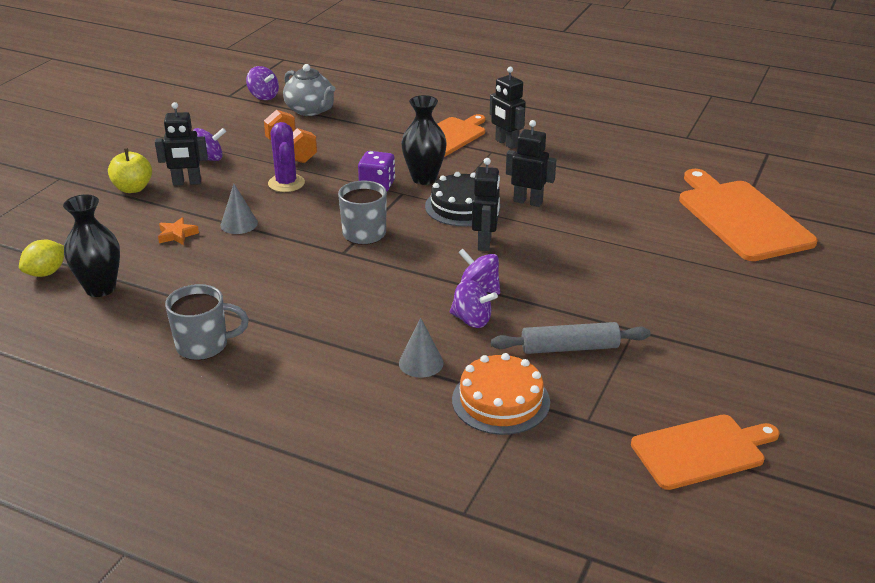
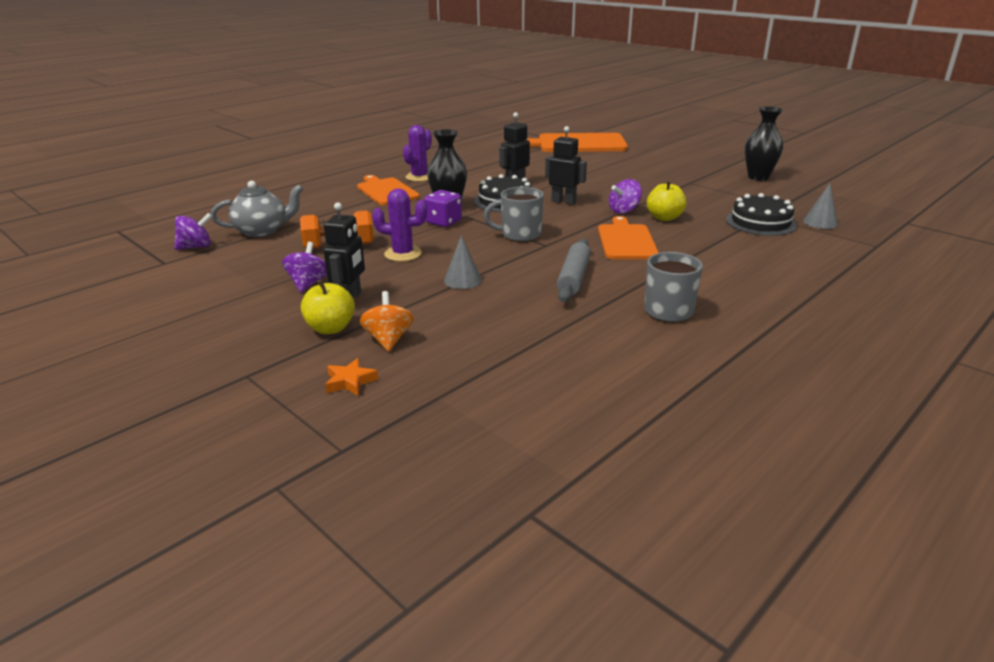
camera: 70 degrees left, 5 degrees down
yellow lemon [19,240,64,277] -> none
black vase [63,195,120,297] -> black vase moved to [745,106,783,181]
orange star [158,217,199,245] -> orange star moved to [325,358,378,396]
grey cone [399,318,444,378] -> grey cone moved to [803,183,838,229]
purple spinning top [450,279,498,328] -> yellow apple [647,180,687,221]
orange cake [452,353,550,435] -> black cake [726,193,797,236]
black robot [490,67,526,149] -> purple cactus [403,125,432,182]
grey rolling pin [491,322,651,354] -> grey rolling pin moved to [557,238,591,302]
orange cutting board [631,415,779,490] -> orange cutting board moved to [598,216,659,259]
none -> orange spinning top [360,291,414,352]

